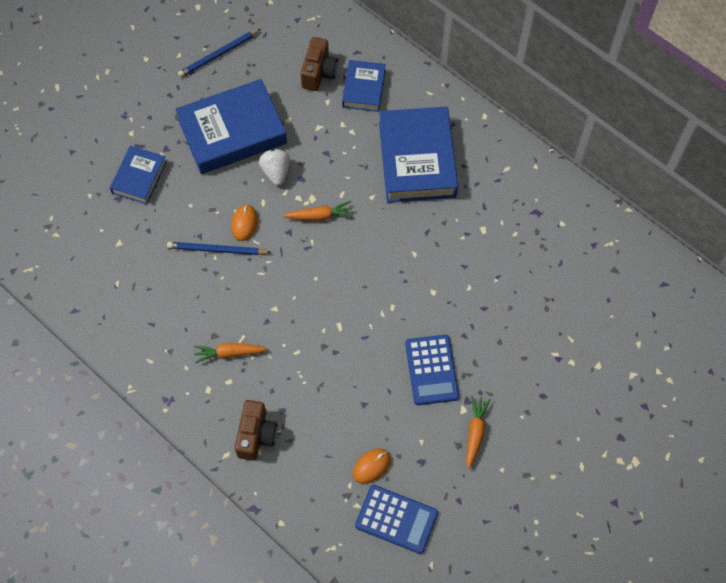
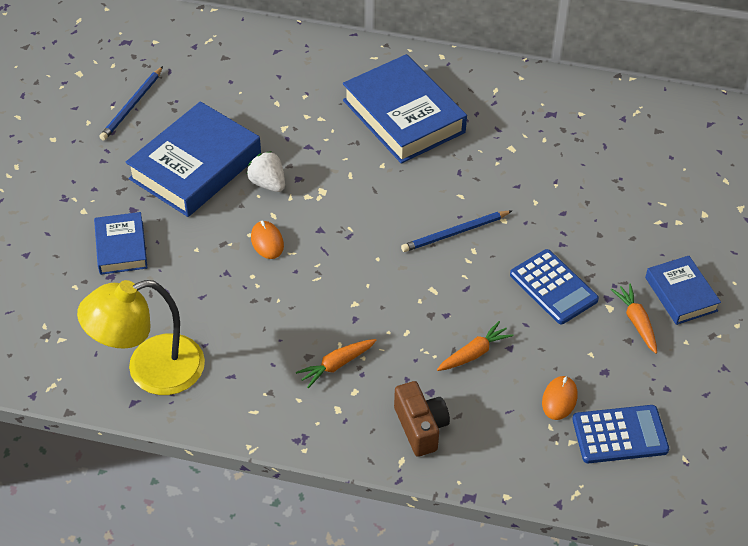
camera: 30 degrees left, 15 degrees down
blue pencil [167,242,272,255] -> blue pencil moved to [401,211,512,252]
orange carrot [283,201,354,221] -> orange carrot moved to [437,321,513,371]
brown camera [300,37,338,91] -> none
blue book [342,60,386,112] -> blue book moved to [645,256,721,325]
none -> yellow lamp [77,280,205,395]

